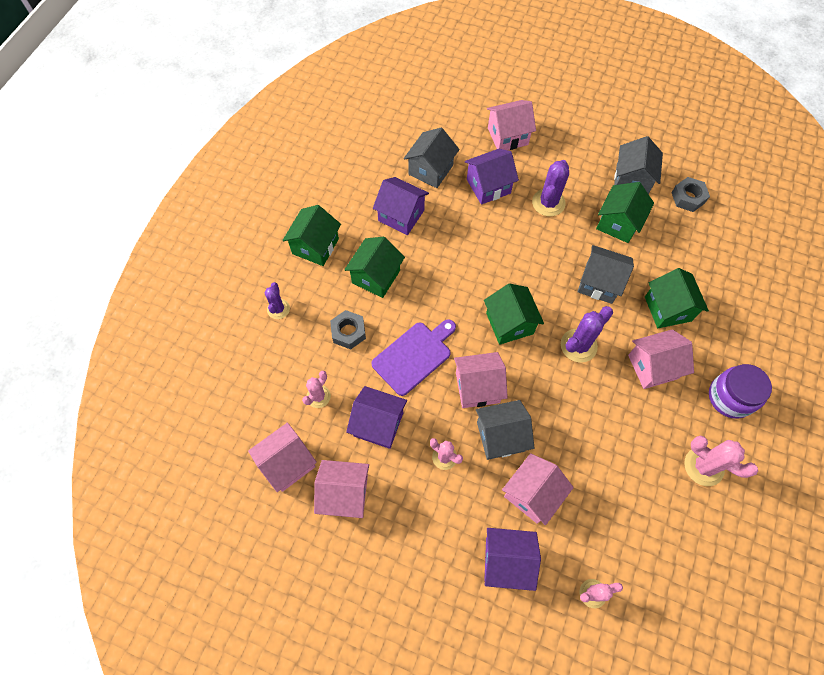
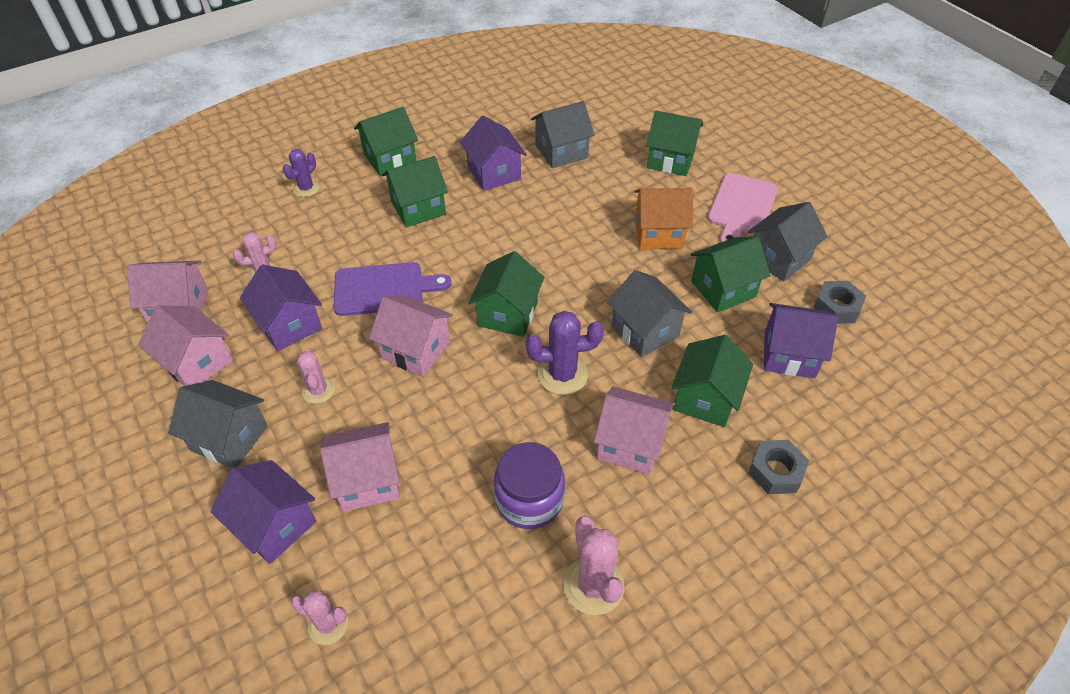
camera: 35 degrees right, 15 degrees down
grey nut [330,310,366,349] -> grey nut moved to [748,440,809,494]
purple house [465,149,519,205] -> purple house moved to [764,303,838,378]
grey house [476,400,534,460] -> grey house moved to [168,380,268,468]
pink house [487,100,536,150] -> green house [646,111,703,176]
purple cactus [532,160,569,217] -> orange house [634,188,693,249]
purple jar [709,364,772,419] -> purple jar moved to [494,442,565,529]
none -> pink cutting board [708,173,778,243]

